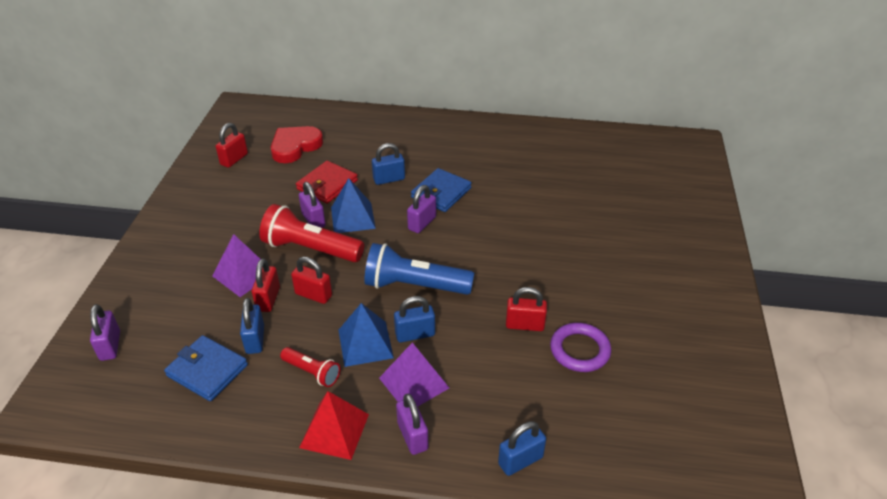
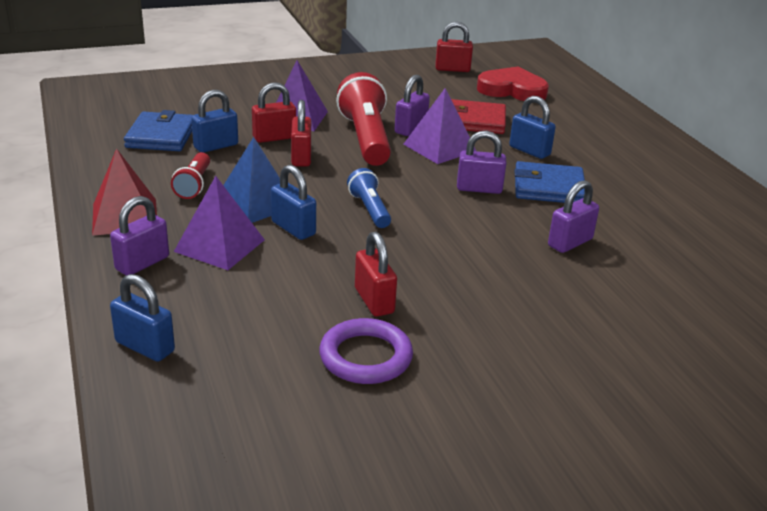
camera: 60 degrees right, 10 degrees down
purple padlock [90,304,120,361] -> purple padlock moved to [548,180,599,253]
blue pyramid [331,178,376,233] -> purple pyramid [403,88,476,164]
blue flashlight [364,243,474,295] -> blue flashlight [347,168,391,228], size x0.54

